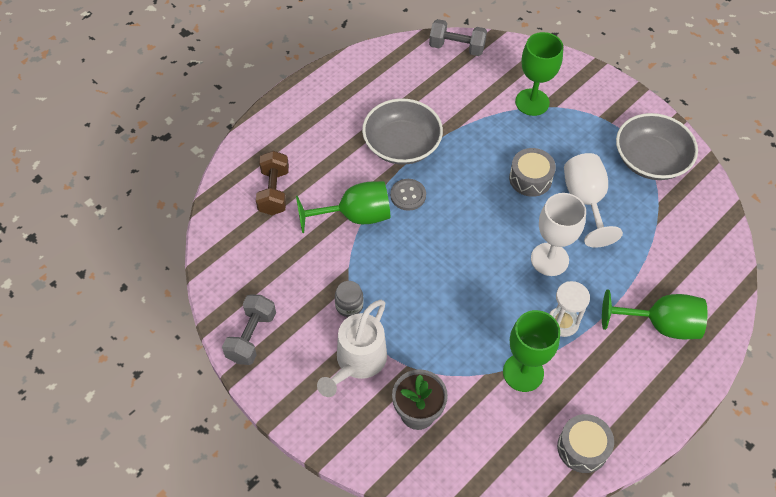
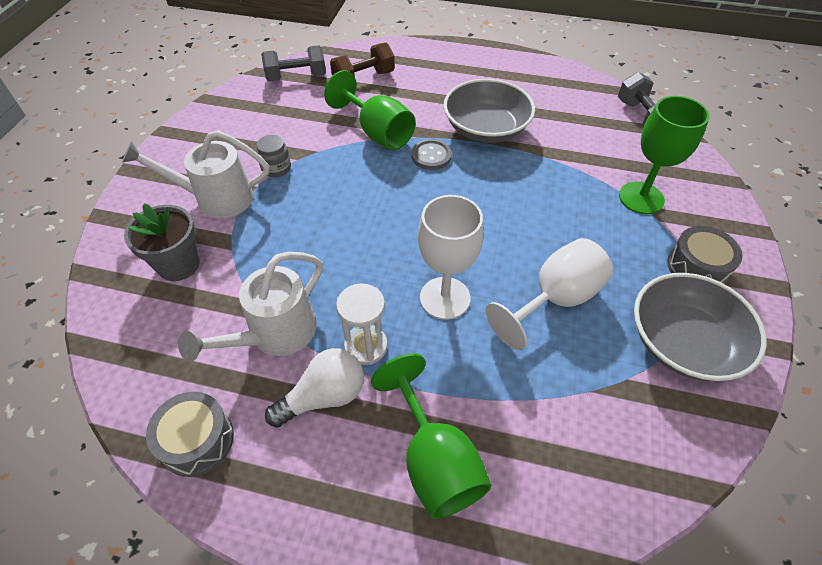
camera: 60 degrees right, 5 degrees down
grey dumbbell [222,295,276,365] -> grey dumbbell moved to [261,45,326,82]
green goblet [503,310,560,392] -> white watering can [178,252,323,362]
grey drum [509,148,556,197] -> grey drum moved to [667,226,742,284]
none -> white light bulb [265,348,364,428]

